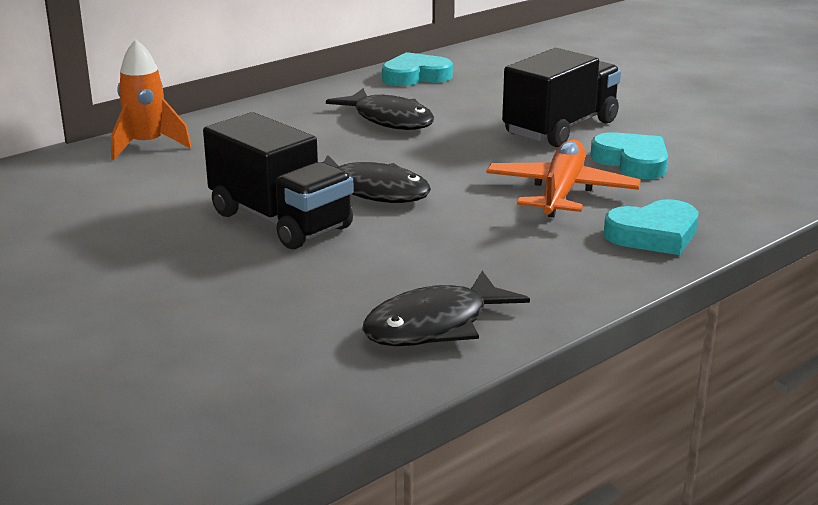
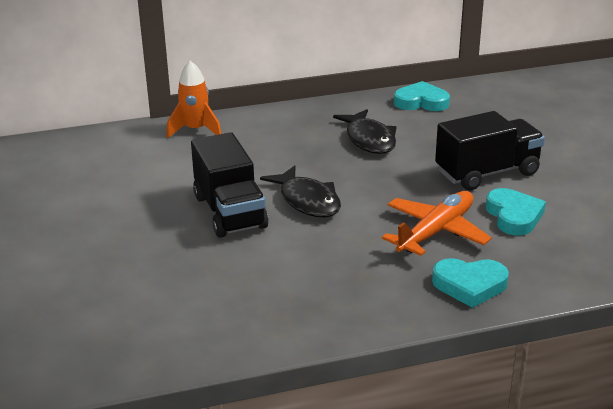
camera: 25 degrees right, 5 degrees up
black fish [362,271,530,346] -> none

